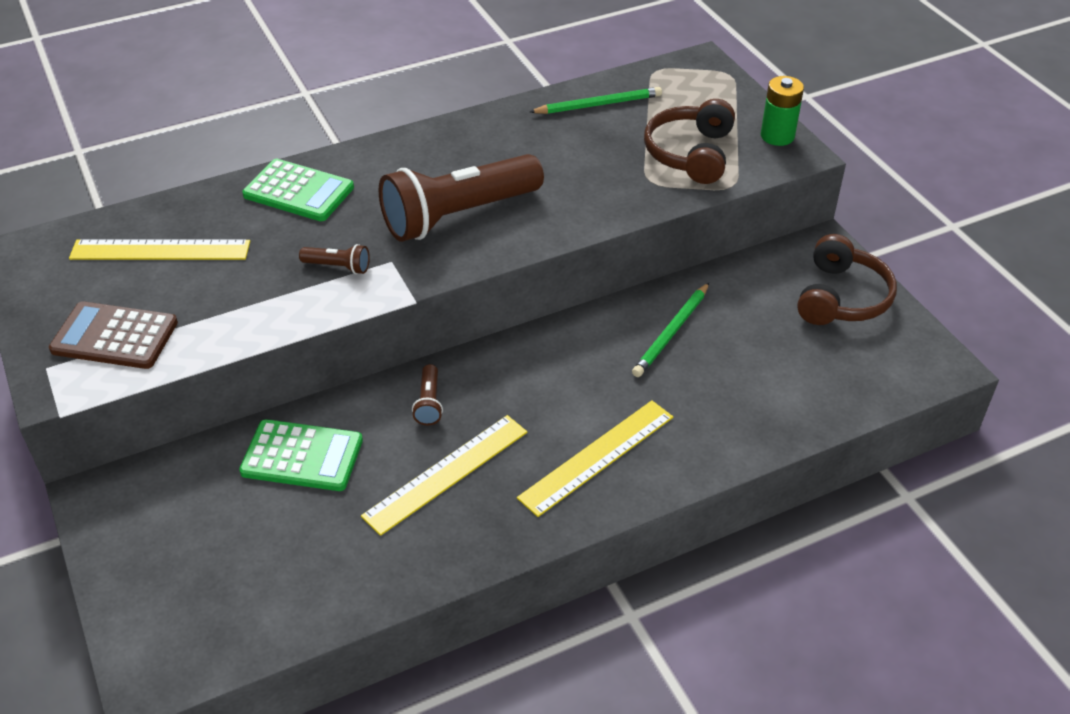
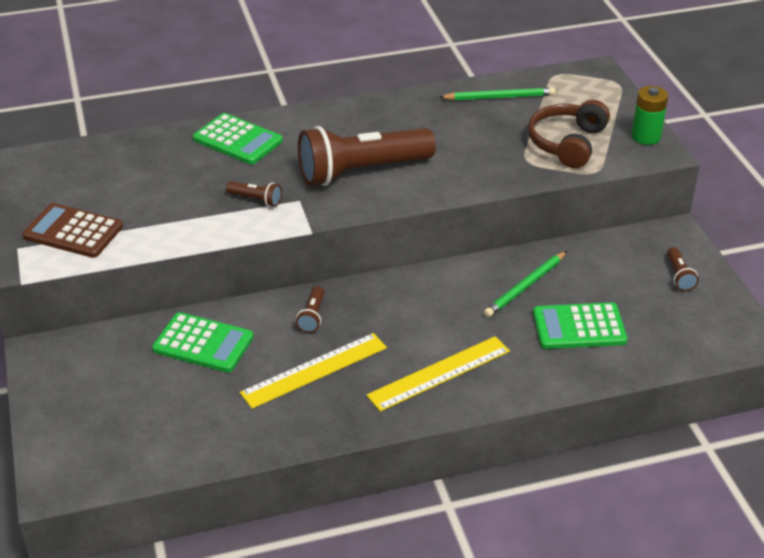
camera: 10 degrees right, 5 degrees down
yellow ruler [69,239,250,260] -> none
brown headphones [797,234,897,325] -> brown flashlight [667,247,699,291]
none -> green calculator [533,303,627,349]

